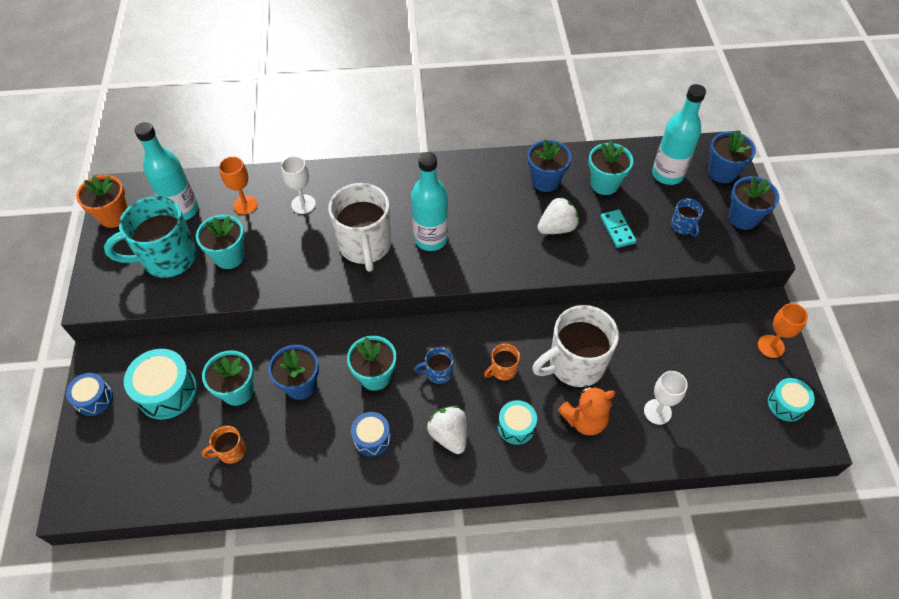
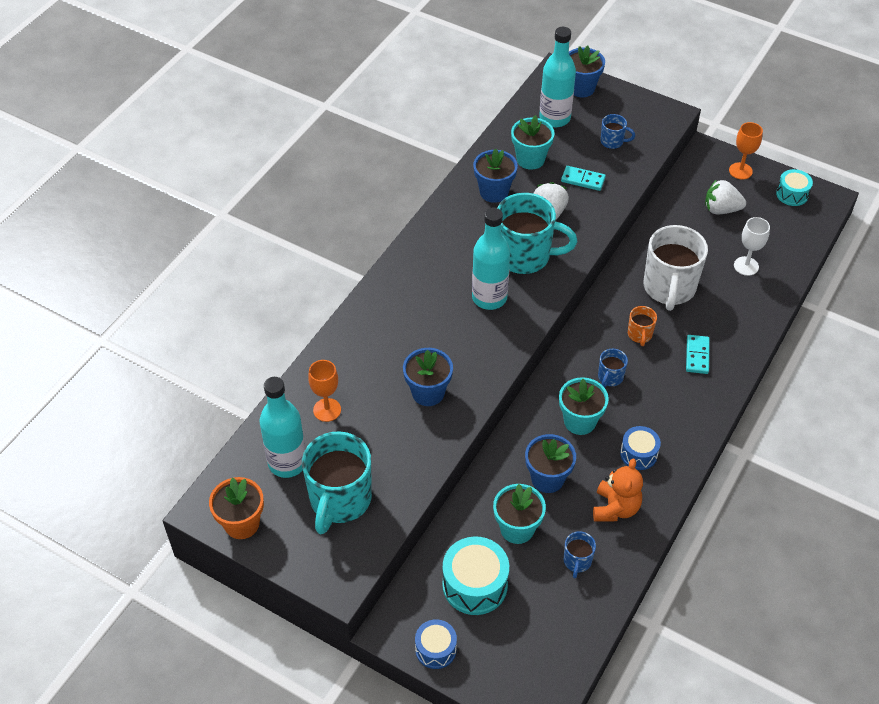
camera: 55 degrees left, 5 degrees down
turquoise flower pot [196,215,245,269] -> none
orange mug [202,426,246,464] -> blue mug [564,531,596,578]
white goblet [281,156,316,214] -> none
white mug [329,183,391,272] -> none
white strawberry [427,406,467,454] -> white strawberry moved to [705,179,746,214]
turquoise drum [498,400,537,445] -> turquoise domino [686,335,710,374]
orange teddy bear [558,385,615,435] -> orange teddy bear moved to [593,458,643,521]
blue flower pot [729,176,779,230] -> blue flower pot moved to [403,348,453,406]
none -> turquoise mug [497,193,577,274]

